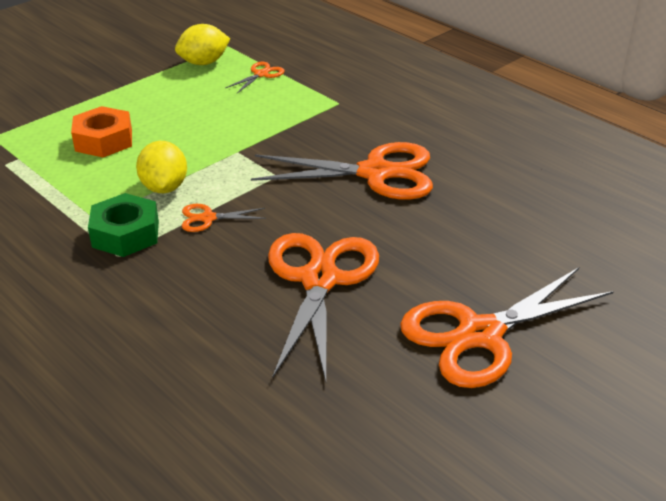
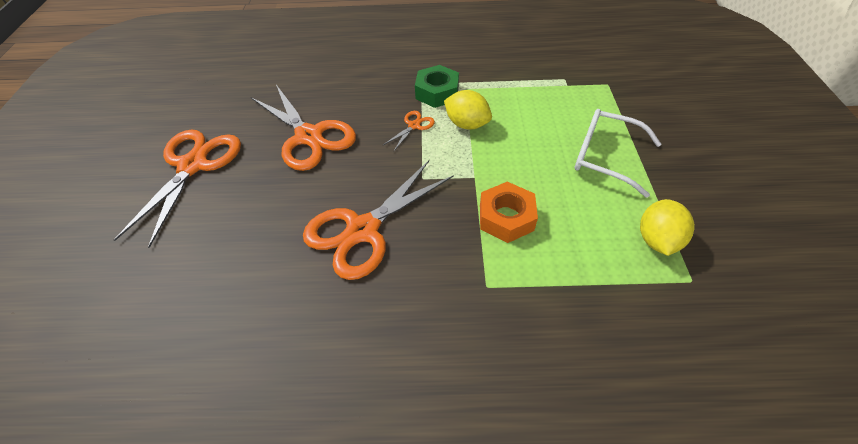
camera: 135 degrees right, 15 degrees up
orange nut [71,106,132,157] -> orange nut moved to [480,182,538,243]
orange scissors [225,62,284,93] -> none
none -> white glasses [575,109,661,198]

